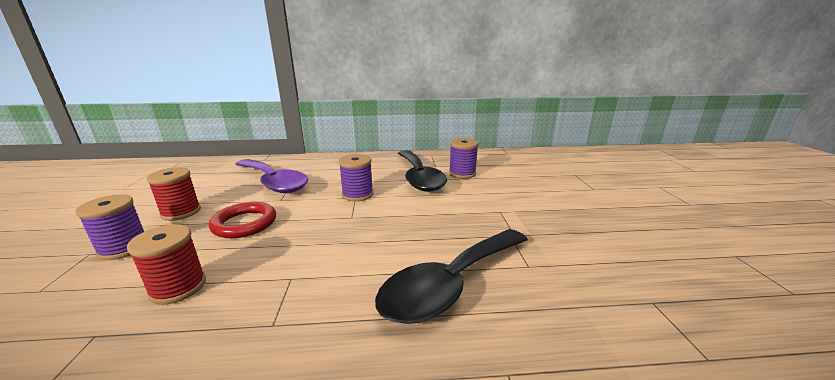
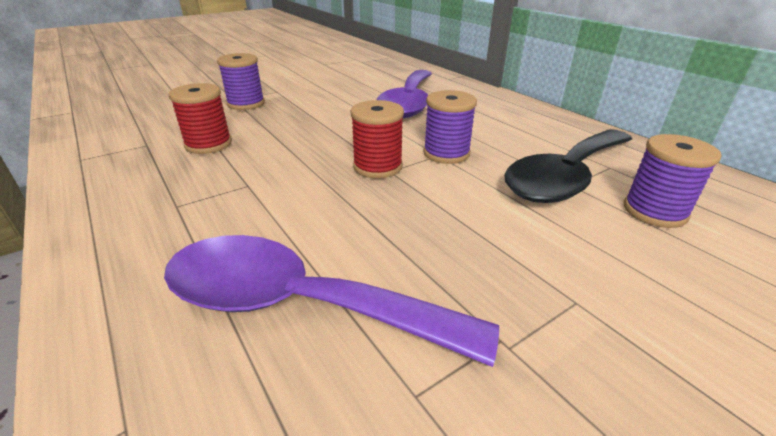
camera: 60 degrees right, 10 degrees up
red spool [146,167,201,221] -> red spool moved to [350,100,404,179]
red ring [209,202,276,238] -> none
black spoon [375,229,528,324] -> purple spoon [164,235,499,367]

